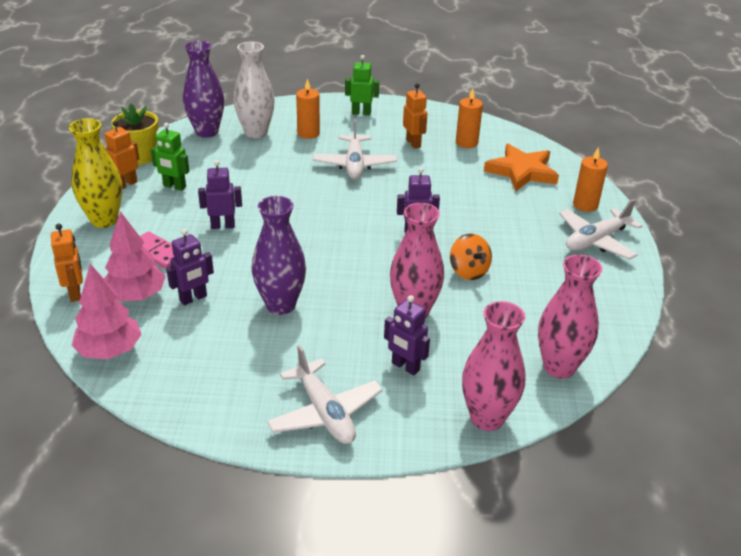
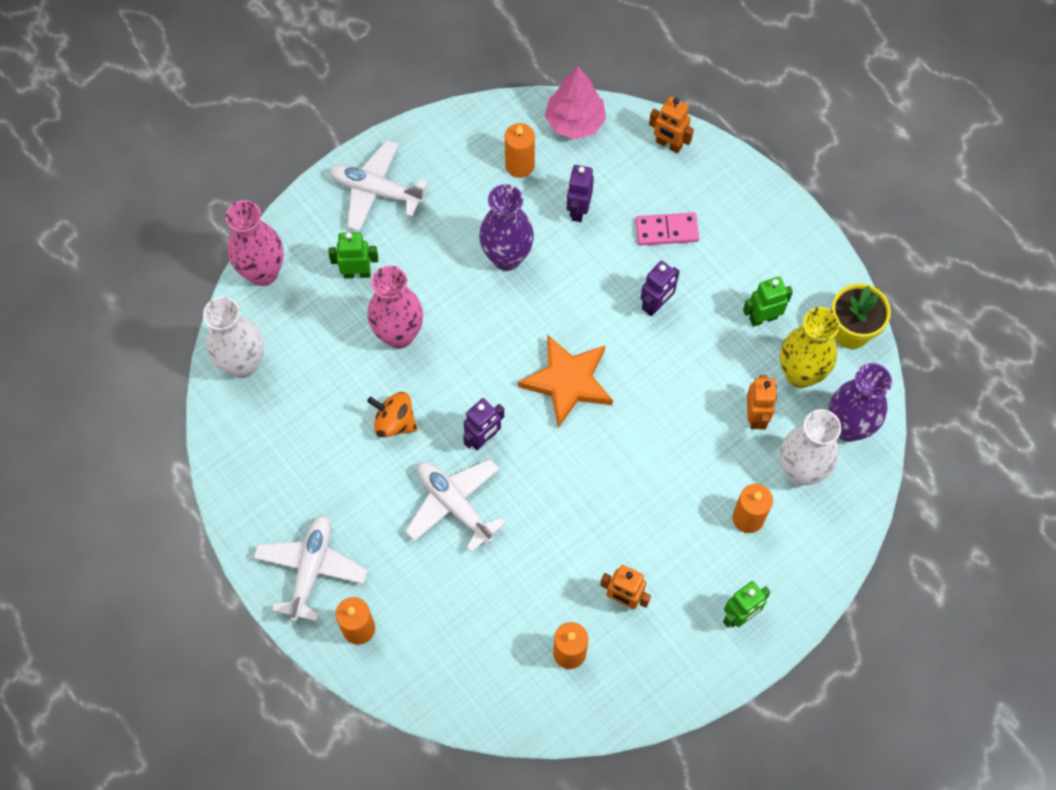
camera: 140 degrees right, 30 degrees up
yellow vase [69,118,122,228] -> yellow vase moved to [780,307,840,388]
pink tree [104,211,166,302] -> none
orange robot [105,121,139,189] -> orange robot moved to [747,375,777,430]
white plane [313,119,397,179] -> white plane moved to [405,459,506,553]
purple robot [384,295,430,375] -> green robot [328,232,378,279]
orange star [484,144,559,191] -> orange star moved to [518,334,613,428]
pink vase [538,254,602,379] -> white vase [203,297,264,378]
none -> orange candle [505,123,535,178]

